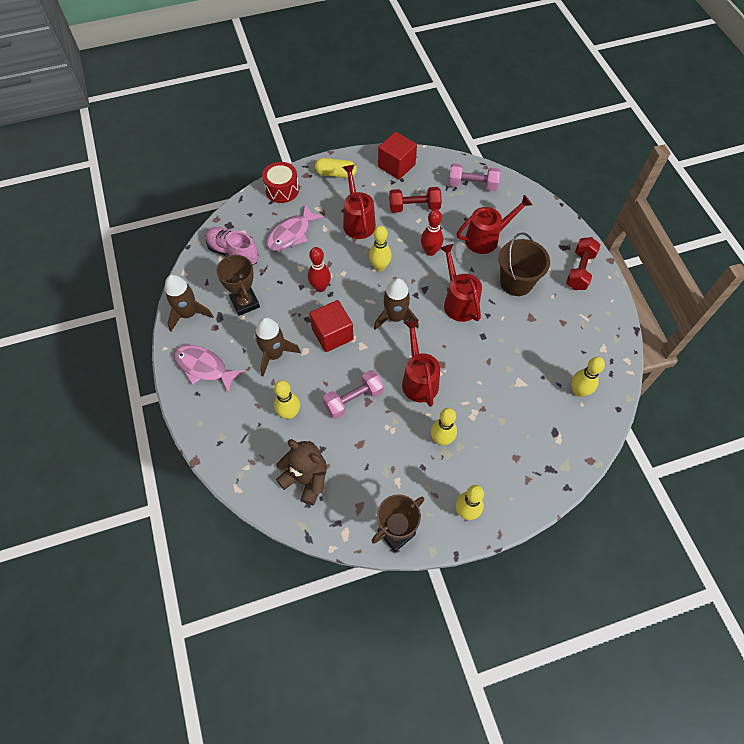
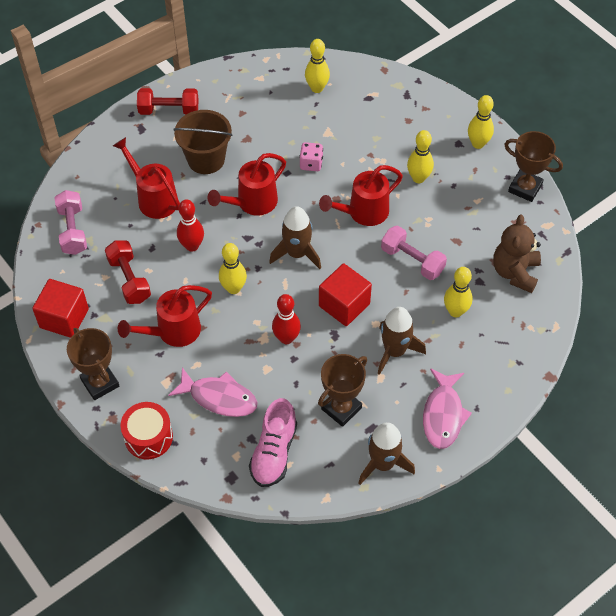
camera: 110 degrees left, 5 degrees down
yellow capsule [315,158,357,178] -> brown trophy [67,328,119,400]
none -> pink dice [299,142,323,171]

